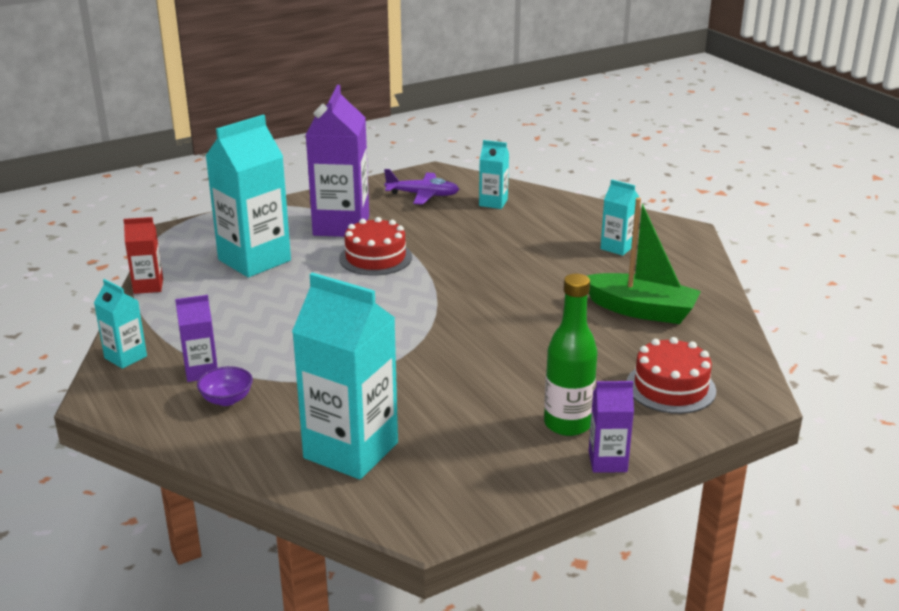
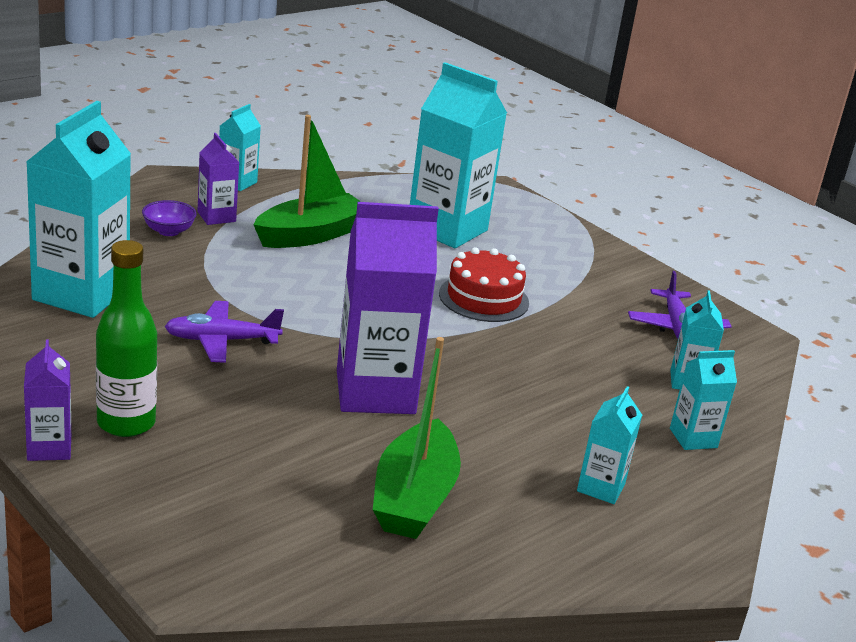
camera: 75 degrees right, 0 degrees up
red carton [123,217,163,294] -> none
purple carton [306,85,369,237] -> purple carton moved to [337,202,439,414]
red cake [627,337,716,414] -> none
none -> purple plane [164,301,284,363]
none -> green boat [253,115,361,248]
none -> turquoise carton [670,350,737,450]

